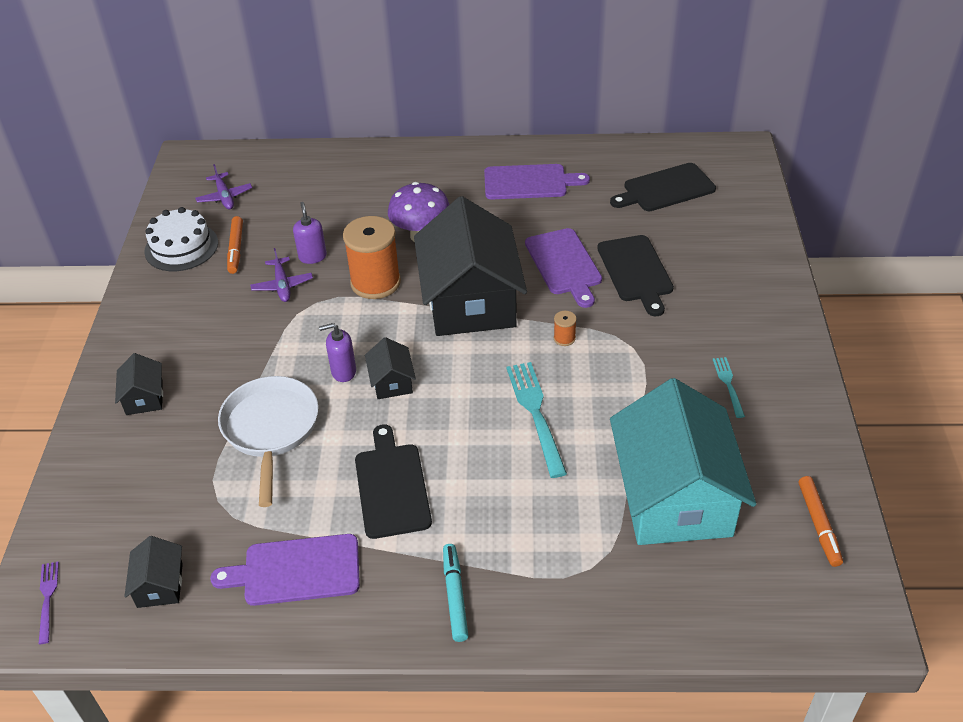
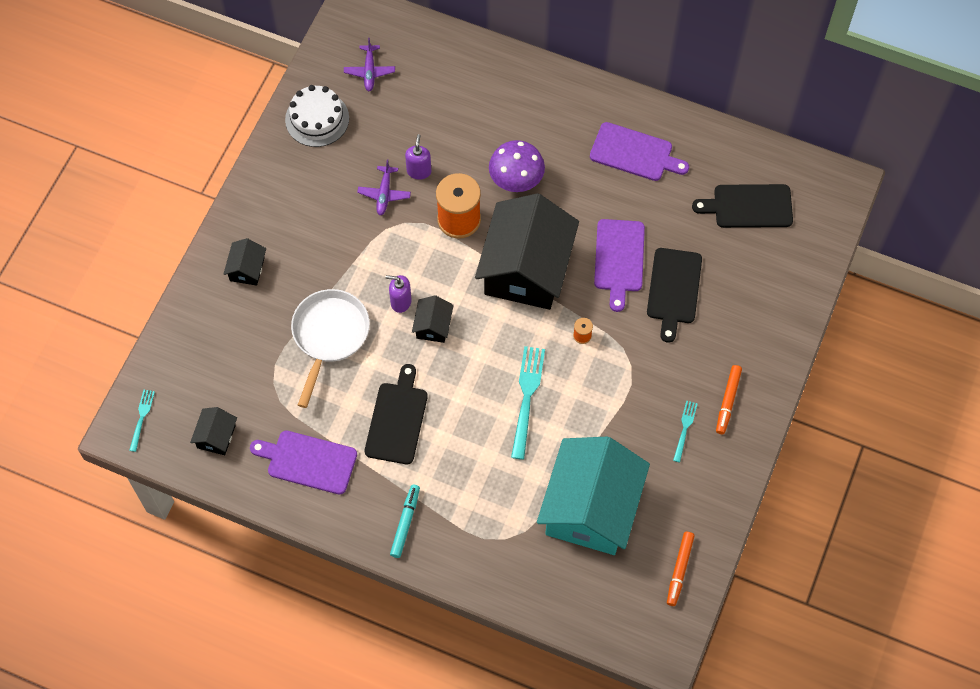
camera: 20 degrees right, 20 degrees up
purple fork [39,561,59,644] -> turquoise fork [129,390,155,452]
orange marker [227,216,243,274] -> orange marker moved to [716,365,742,434]

